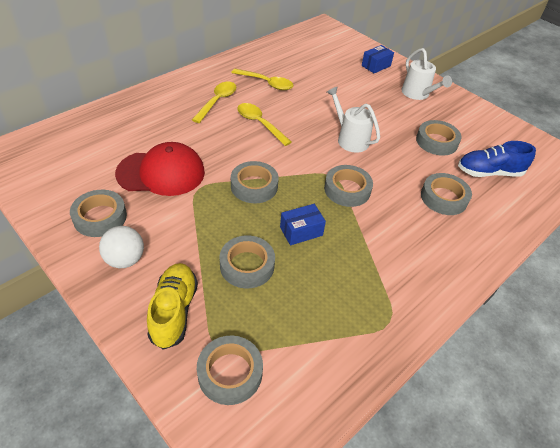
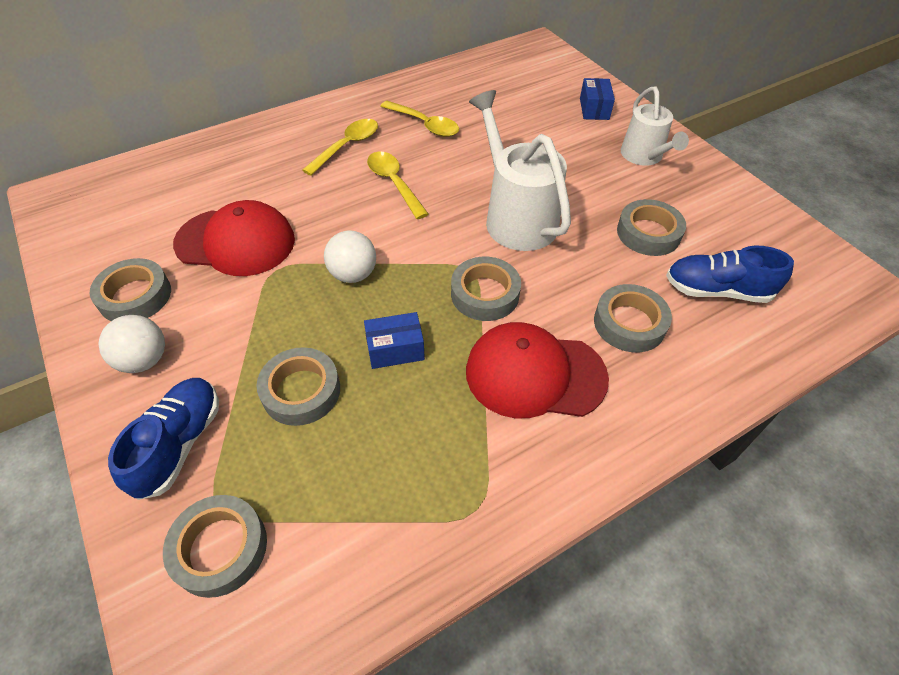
camera: 15 degrees right, 5 degrees up
yellow shoe [147,263,198,350] -> blue shoe [108,378,219,500]
grey tape [231,161,279,203] -> white ball [324,231,376,283]
white watering can [327,86,380,152] -> white watering can [469,90,571,251], size x1.56
blue box [362,45,394,73] -> blue box turned 60 degrees counterclockwise [580,78,615,120]
none -> red cap [466,322,609,418]

